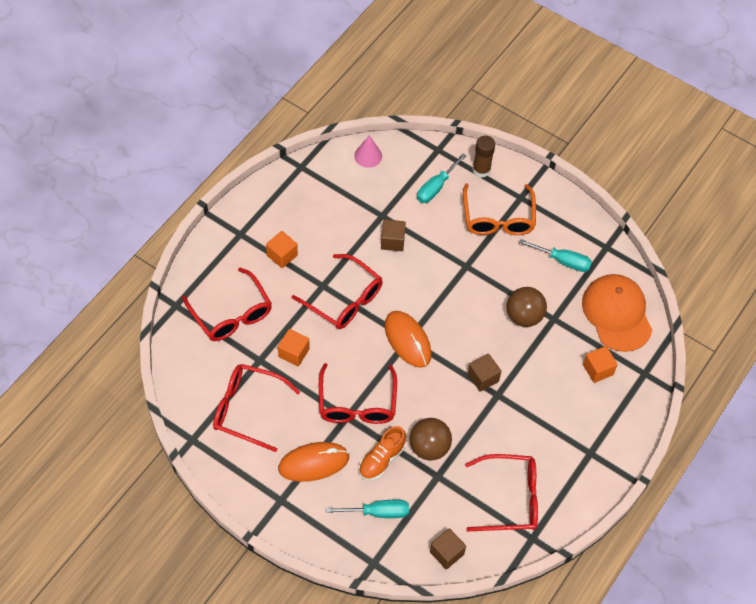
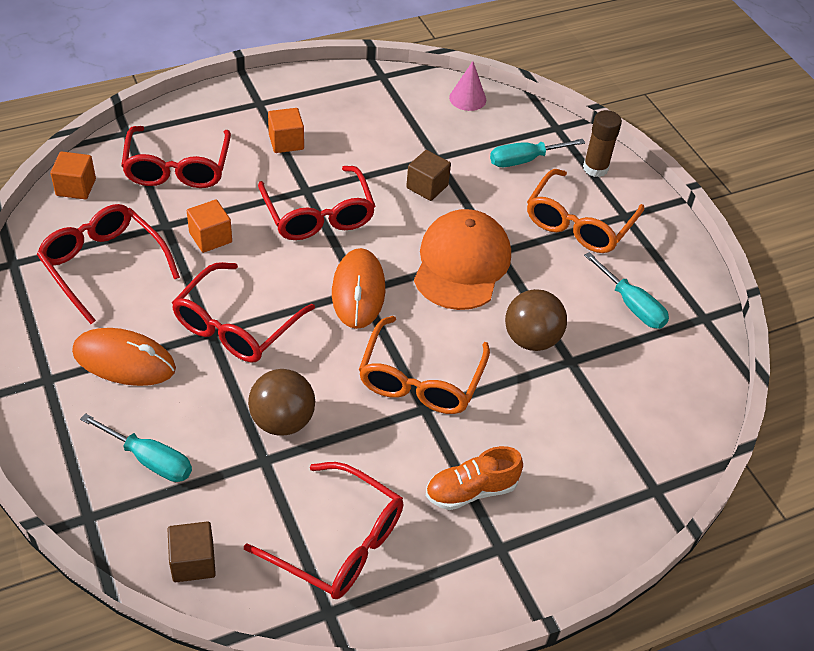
camera: 30 degrees right, 10 degrees down
orange shoe [359,426,406,480] -> orange shoe moved to [426,446,523,510]
brown cube [468,354,501,392] -> orange glasses [359,316,490,414]
orange cap [582,274,652,352] -> orange cap moved to [414,209,511,310]
orange cube [583,346,618,383] -> orange cube moved to [50,151,96,199]

